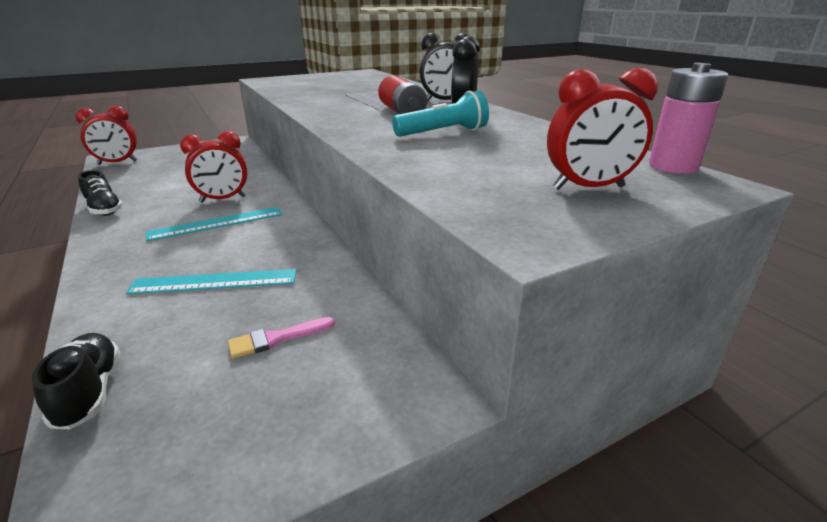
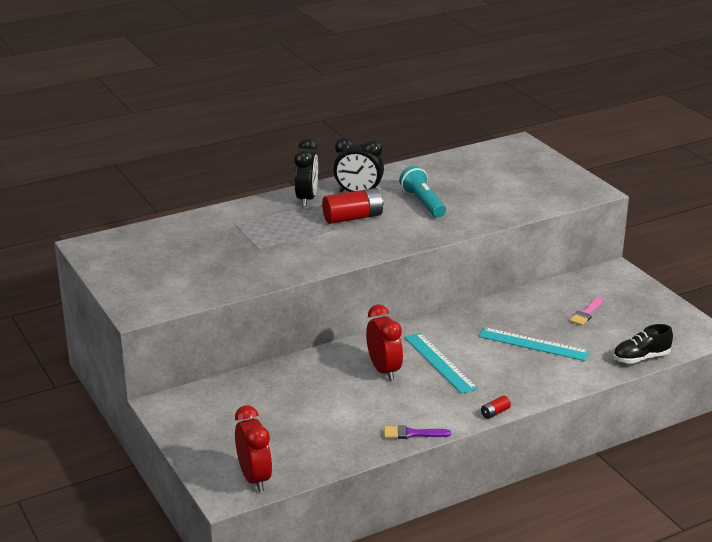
camera: 90 degrees left, 0 degrees up
black shoe [78,170,123,216] -> purple brush [384,425,451,439]
turquoise ruler [126,269,297,294] -> turquoise ruler turned 60 degrees counterclockwise [478,327,590,361]
pink brush [228,317,335,359] -> pink brush turned 60 degrees clockwise [570,297,603,326]
red clock [547,68,658,190] -> none
pink battery [649,63,728,174] -> none
none -> red battery [481,396,511,419]

